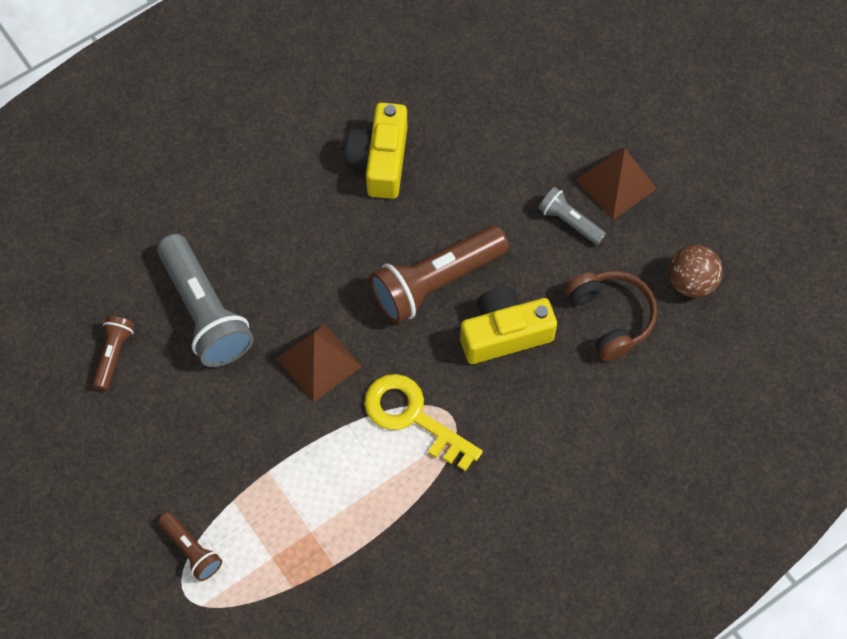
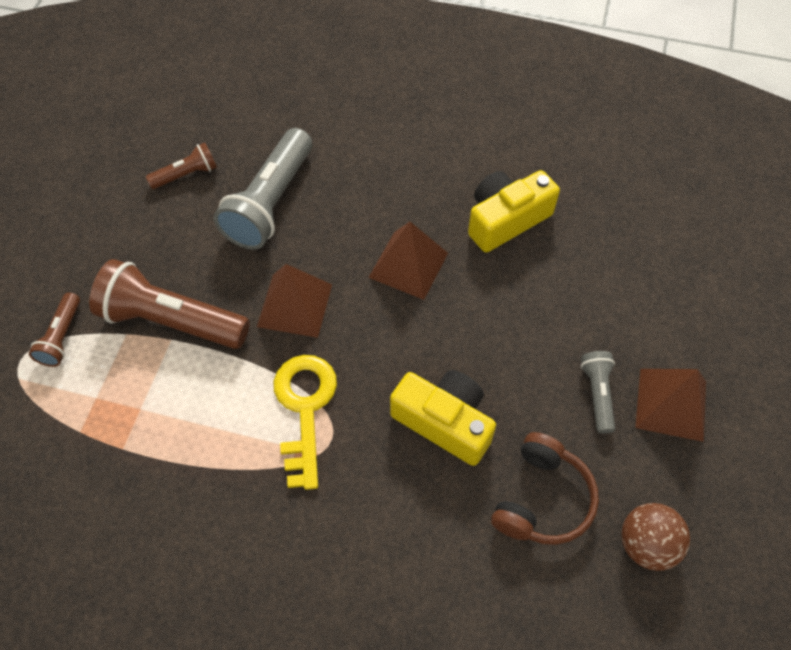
camera: 50 degrees right, 5 degrees down
brown flashlight [370,225,509,324] -> brown flashlight moved to [89,259,250,349]
none -> brown pyramid [368,222,448,300]

